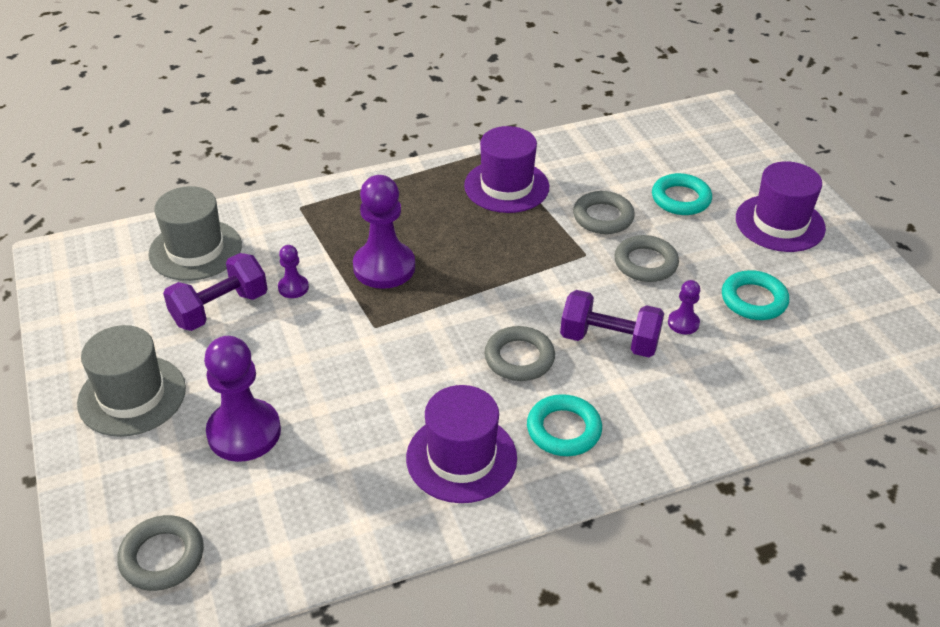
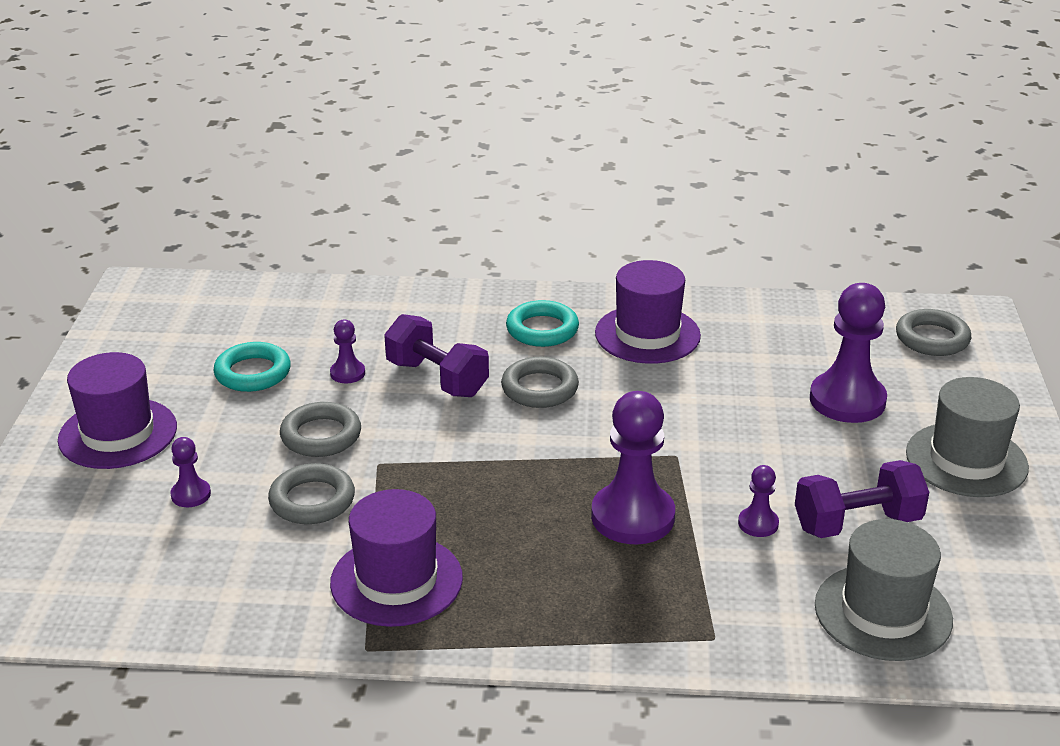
camera: 155 degrees left, 10 degrees down
turquoise ring [652,173,712,215] -> purple pawn [171,437,211,507]

